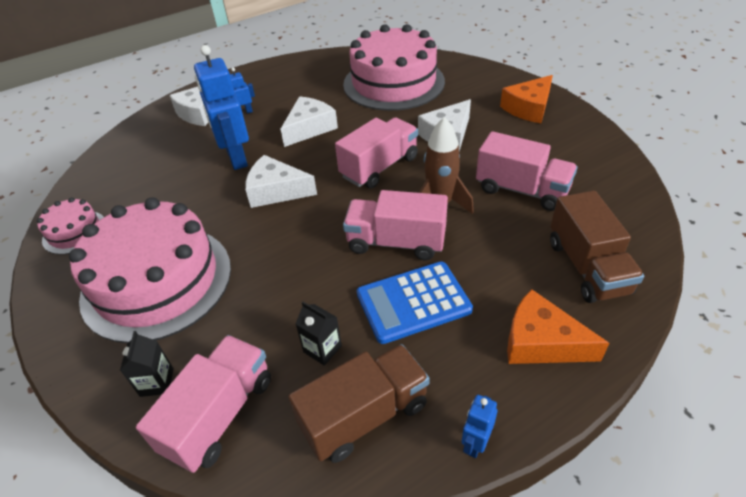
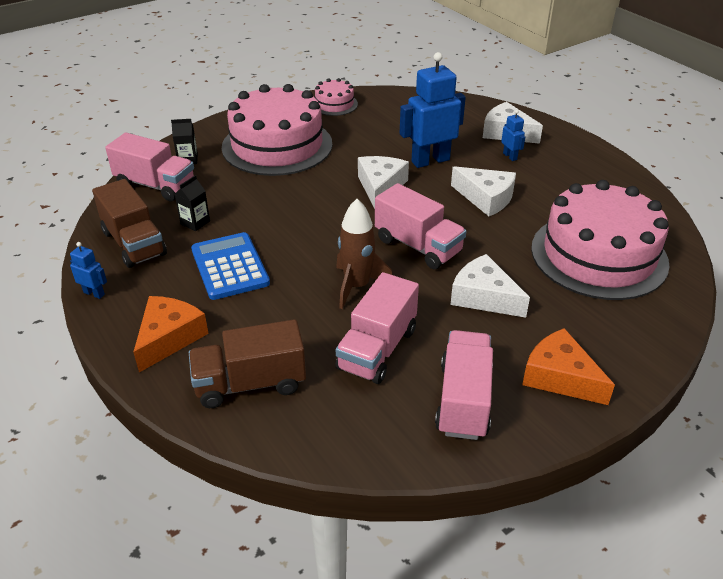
camera: 85 degrees right, 5 degrees down
pink truck [343,190,448,260] -> pink truck moved to [435,330,493,440]

